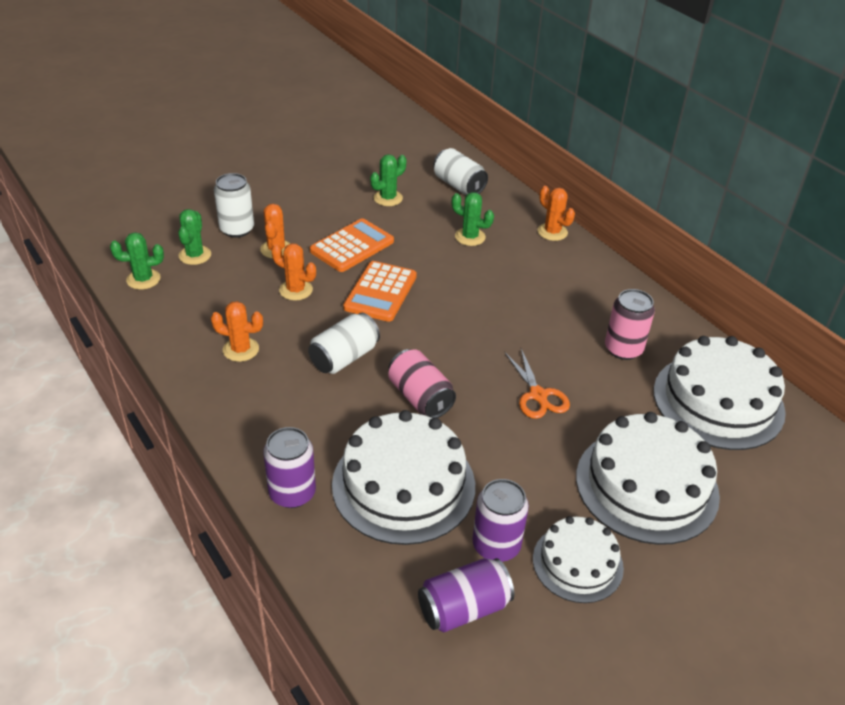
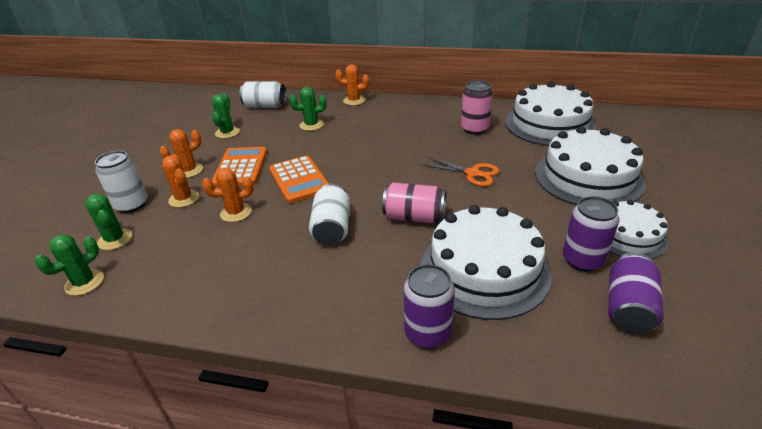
camera: 40 degrees left, 5 degrees down
orange cactus [211,301,263,362] -> orange cactus moved to [160,129,203,178]

